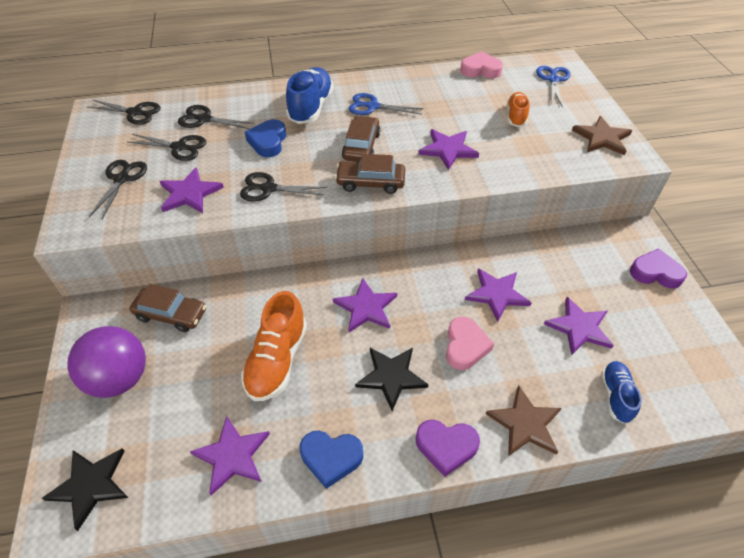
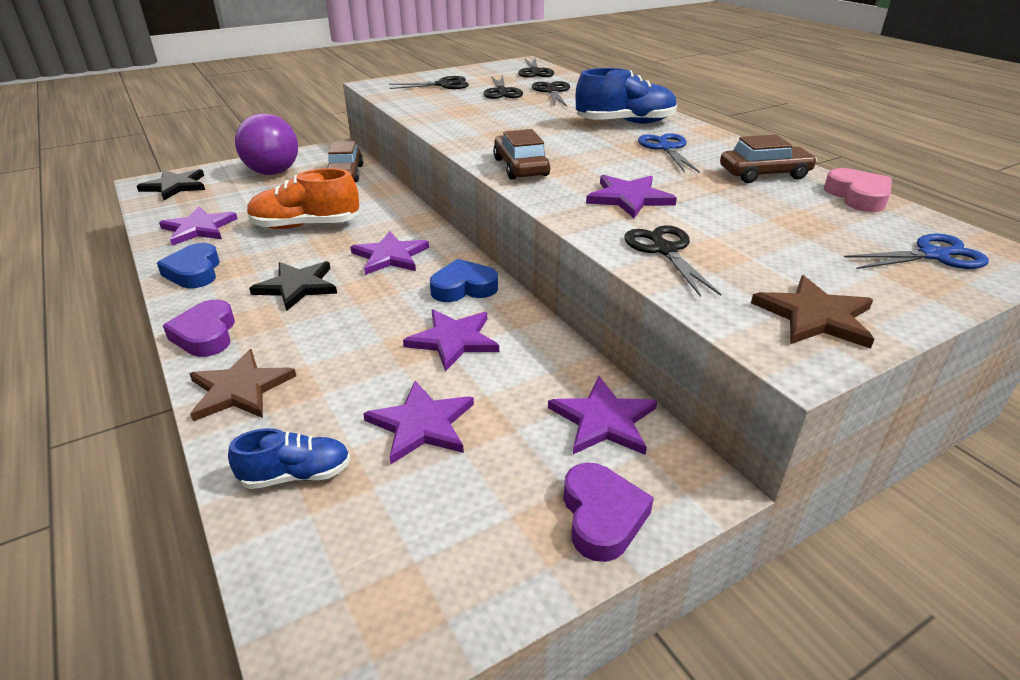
camera: 70 degrees right, 15 degrees down
purple star [160,167,224,213] -> purple star moved to [548,376,657,455]
black scissors [240,172,328,201] -> black scissors moved to [625,225,721,297]
blue heart [245,119,286,157] -> blue heart moved to [430,259,498,302]
brown car [342,116,380,162] -> brown car moved to [720,135,817,183]
pink heart [446,317,494,370] -> none
orange shoe [507,92,529,127] -> none

